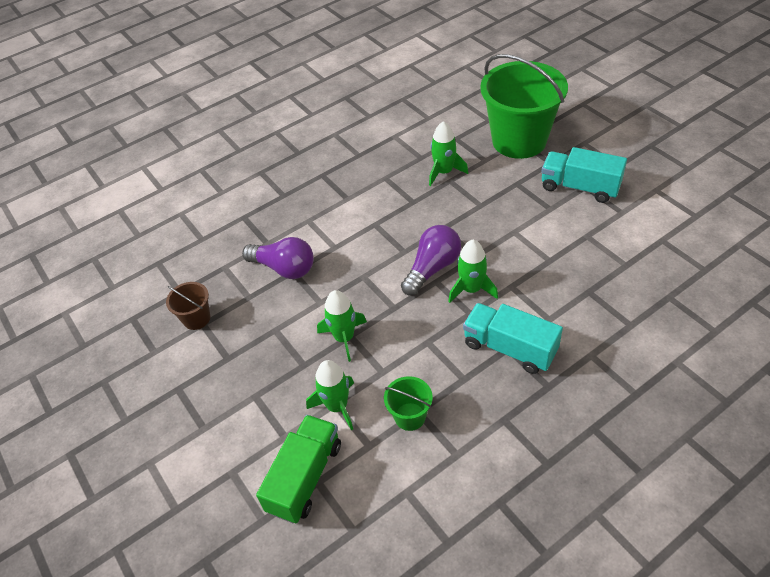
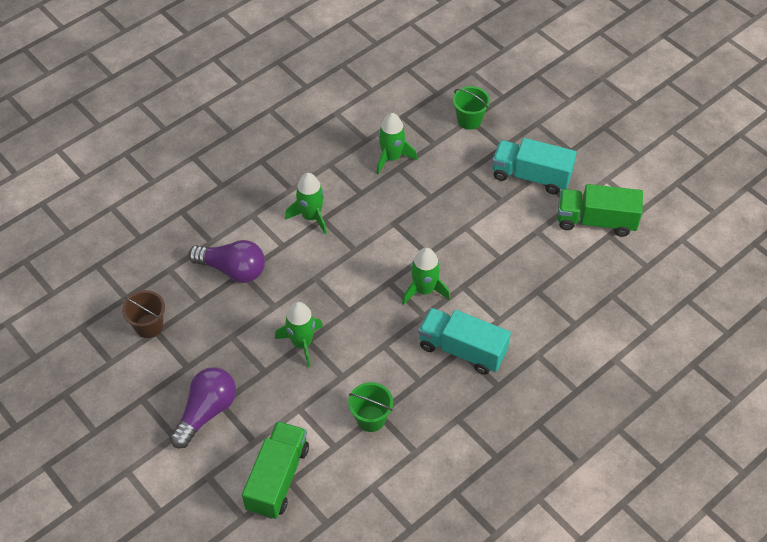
camera: 10 degrees left, 5 degrees up
green rocket [306,360,354,430] -> green rocket moved to [285,173,327,235]
purple light bulb [401,225,461,296] -> purple light bulb moved to [170,367,236,449]
green bucket [480,54,568,159] -> green bucket [453,86,490,130], size x0.43
none -> green truck [557,184,643,237]

